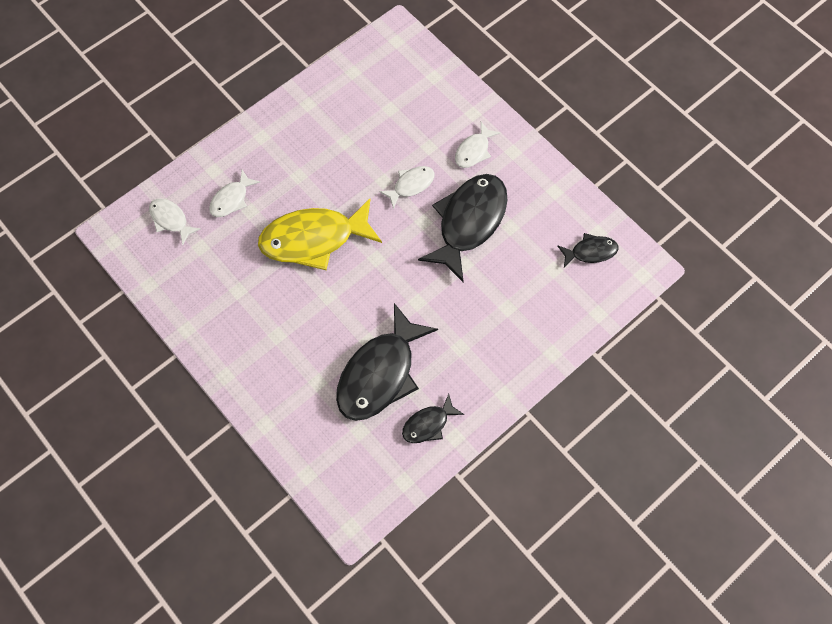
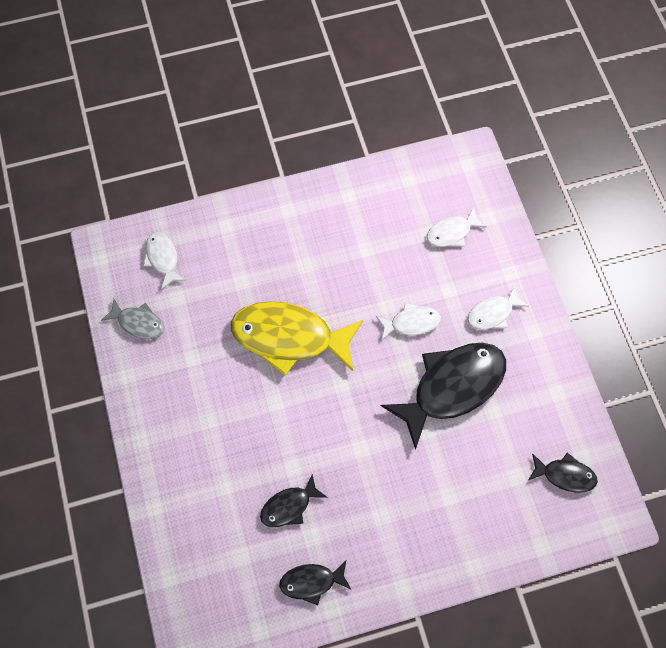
camera: 25 degrees right, 0 degrees up
white fish [209,170,260,217] -> white fish moved to [427,207,487,247]
black fish [336,303,438,421] -> black fish [260,474,328,527], size x0.49
none -> grey fish [101,299,164,339]

